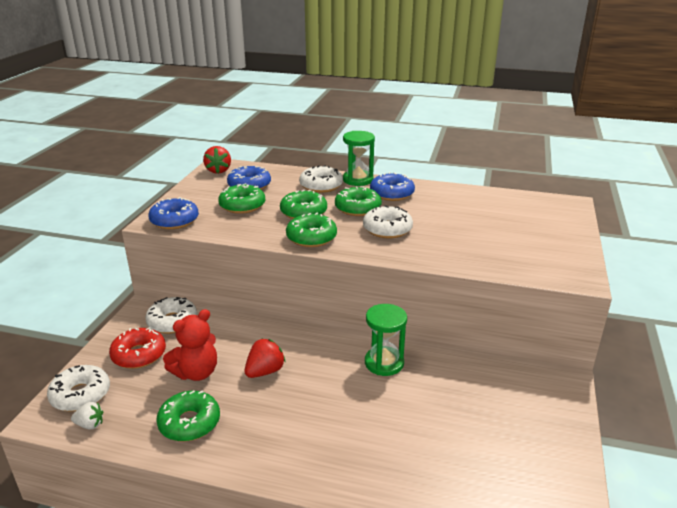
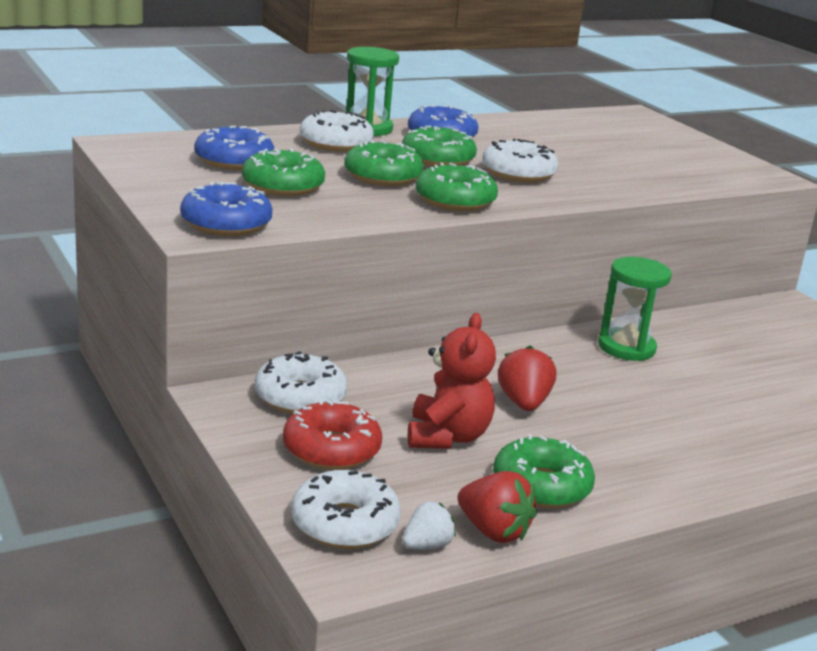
camera: 45 degrees left, 5 degrees down
red strawberry [203,146,231,174] -> red strawberry moved to [458,471,537,543]

